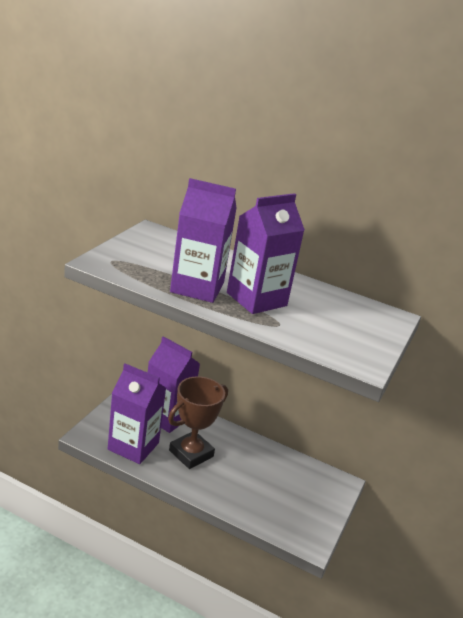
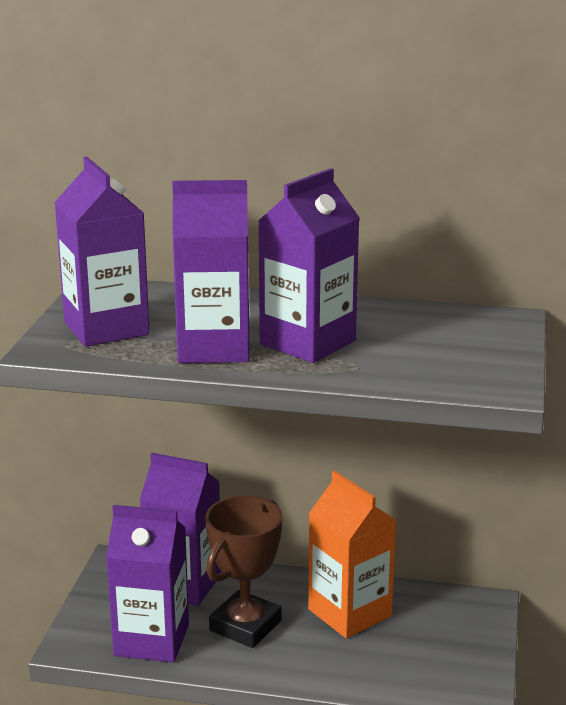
camera: 10 degrees left, 5 degrees down
none -> purple carton [54,157,150,347]
none -> orange carton [308,471,397,638]

